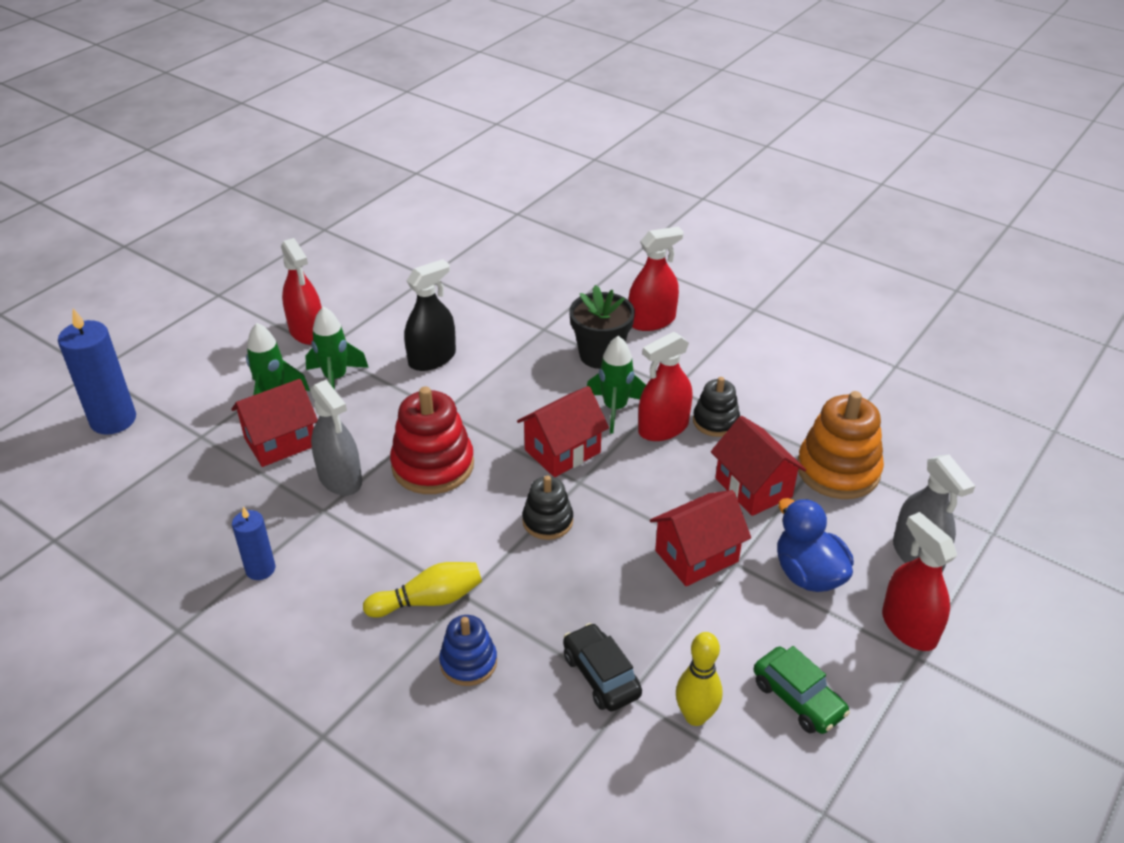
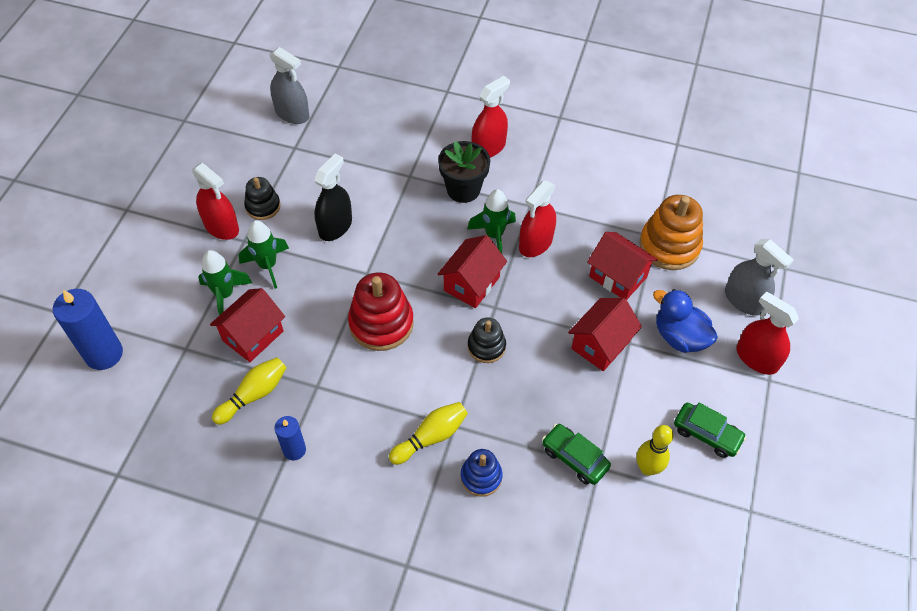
camera: 20 degrees left, 15 degrees up
grey spray bottle [310,380,362,496] -> grey spray bottle moved to [269,47,309,124]
black car [563,623,642,711] -> green car [542,424,611,485]
black stacking toy [693,377,740,437] -> black stacking toy moved to [244,177,281,220]
none -> yellow bowling pin [212,357,287,425]

